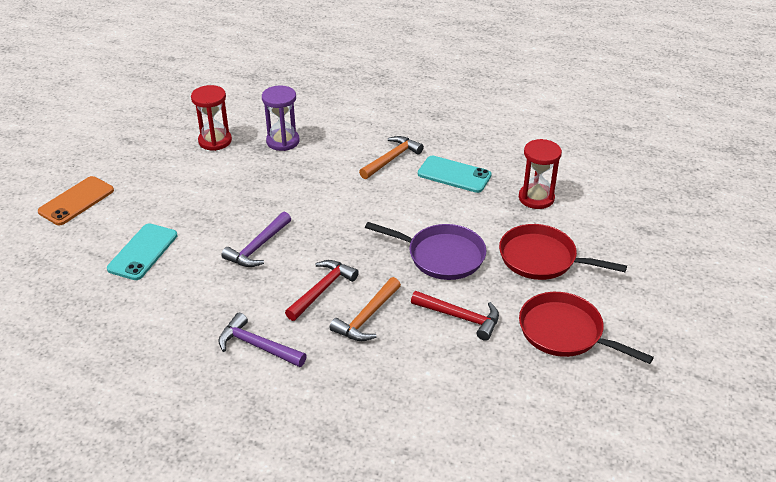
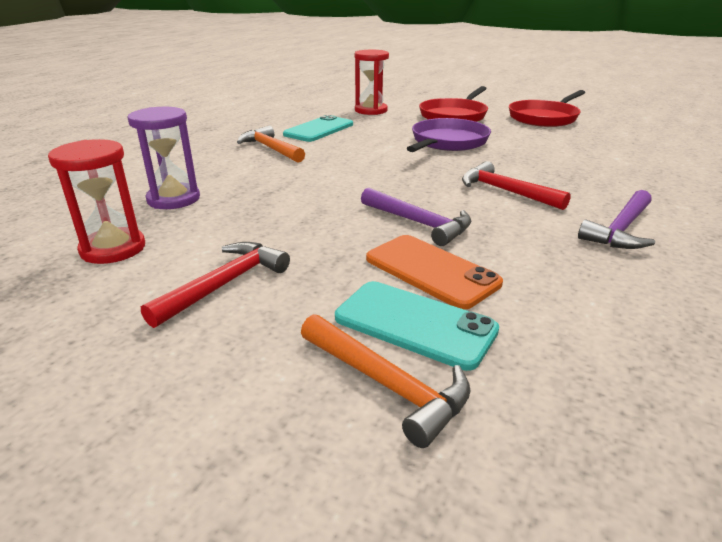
camera: 80 degrees left, 10 degrees down
orange phone [38,176,114,225] -> orange phone moved to [366,235,503,309]
orange hammer [330,277,401,341] -> orange hammer moved to [301,314,471,448]
red hammer [411,291,499,341] -> red hammer moved to [141,242,290,328]

